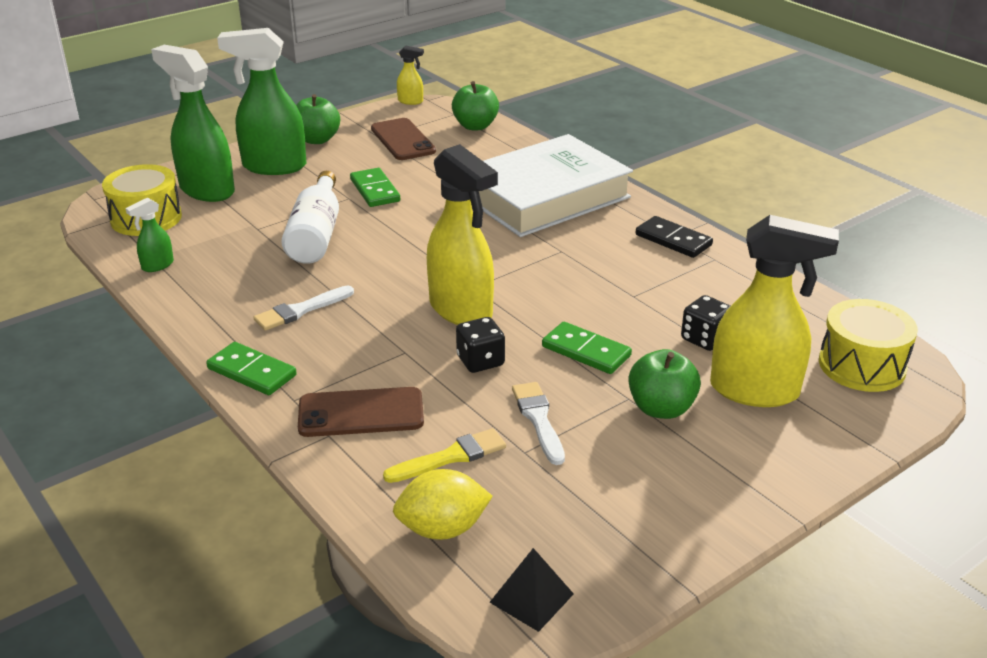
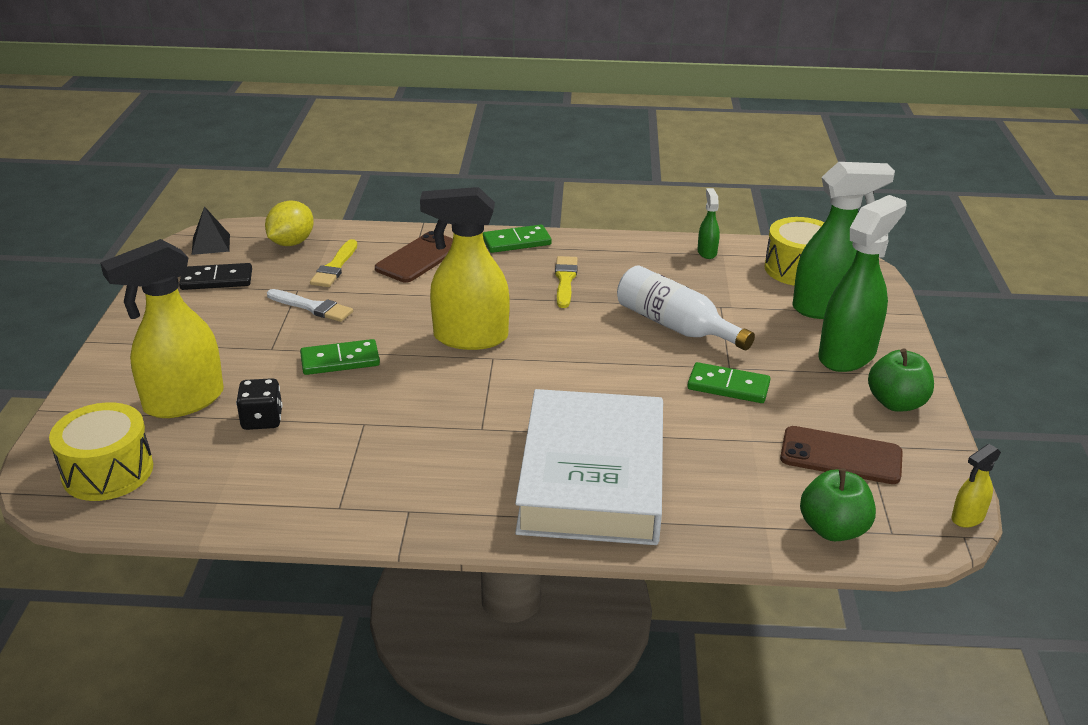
camera: 130 degrees right, 0 degrees up
white brush [253,285,354,331] -> yellow brush [555,256,578,308]
black dice [456,317,505,373] -> none
green apple [628,349,701,419] -> none
black domino [635,216,713,258] -> black domino moved to [179,263,252,290]

